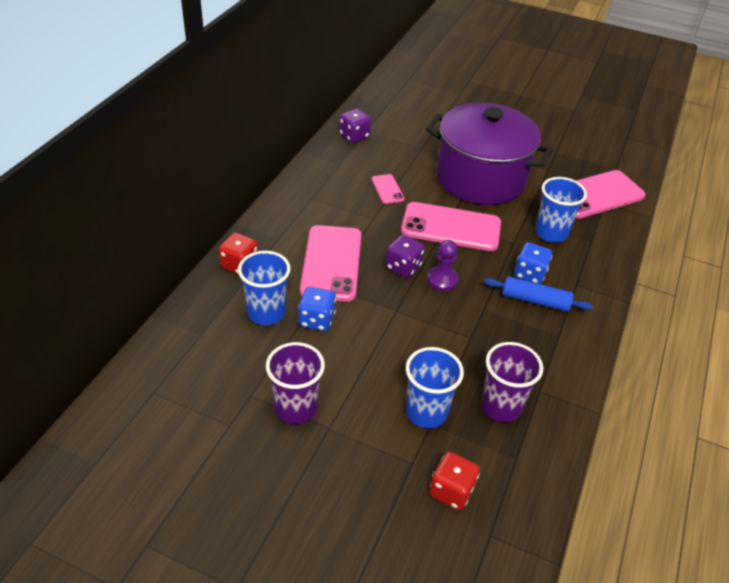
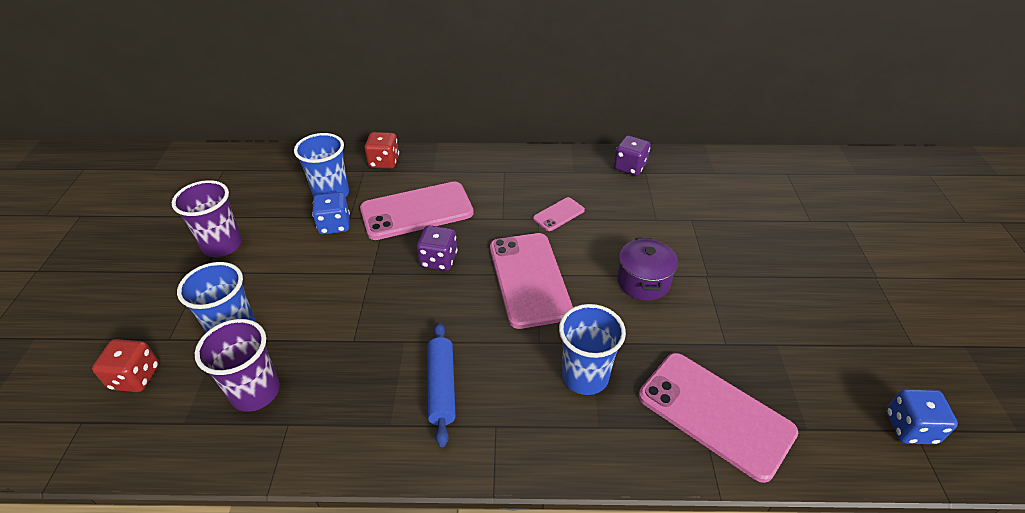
camera: 70 degrees right, 0 degrees up
purple pot [426,103,553,205] -> purple pot [618,238,678,301], size x0.44
purple pawn [427,240,459,291] -> none
blue dice [514,242,552,284] -> blue dice moved to [886,389,958,444]

